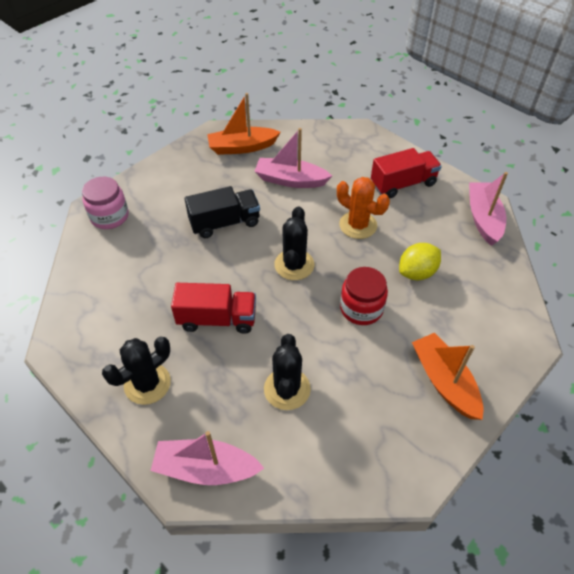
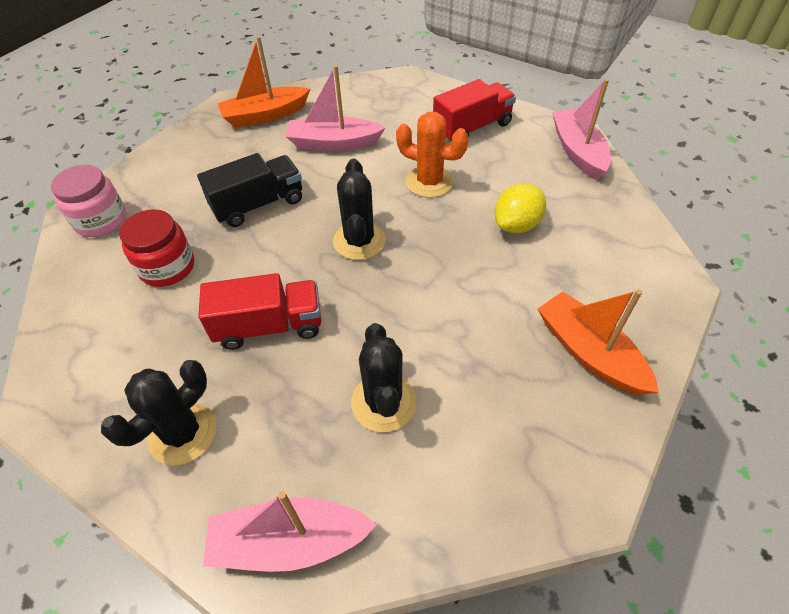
camera: 10 degrees left, 0 degrees up
red jar [340,267,388,325] -> red jar moved to [119,209,194,287]

